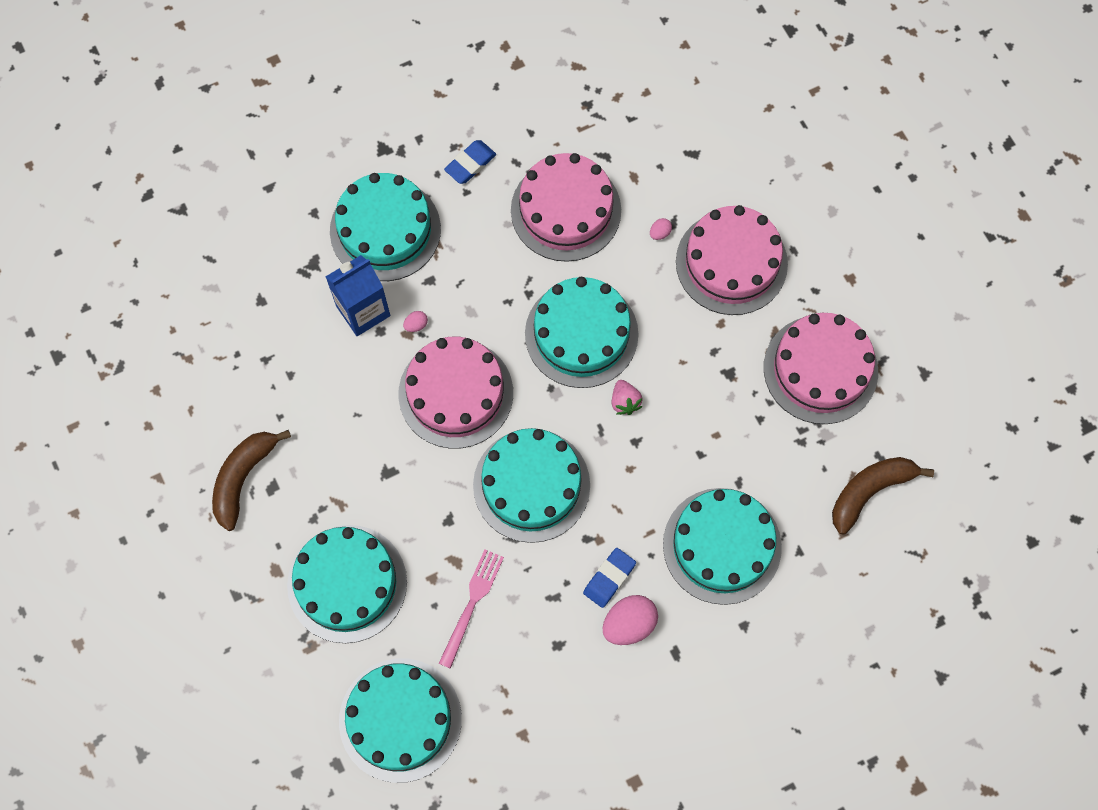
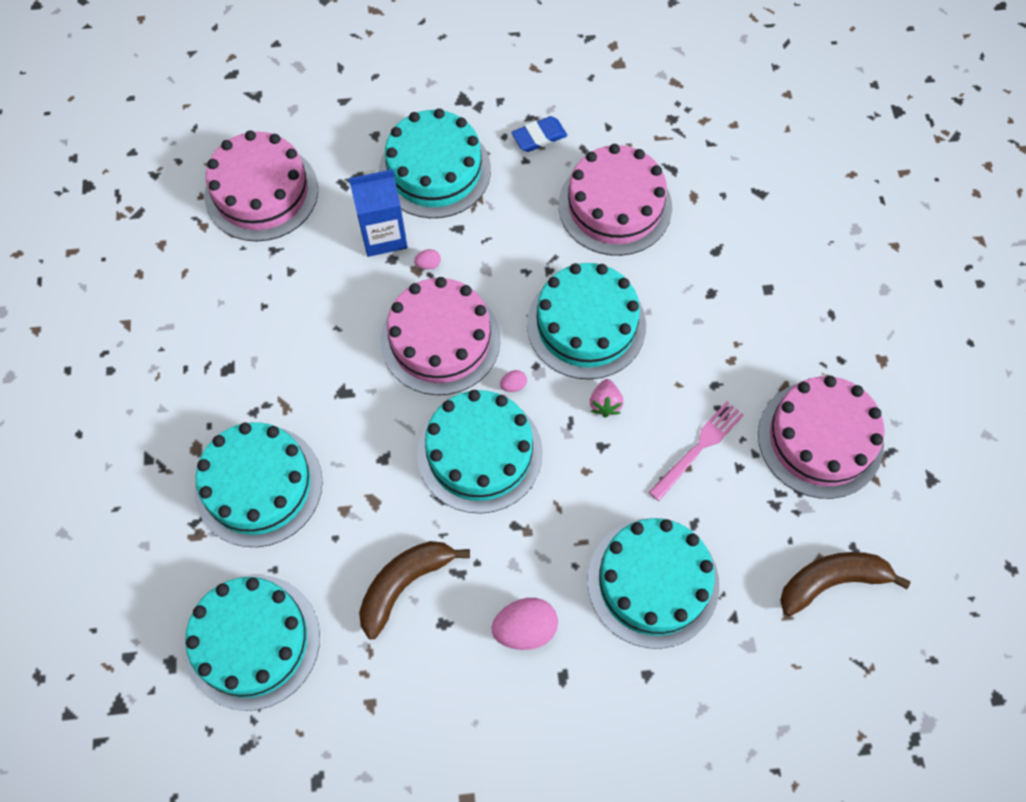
camera: 20 degrees right, 5 degrees down
brown banana [212,430,291,531] -> brown banana moved to [359,541,470,639]
pink fork [438,549,504,669] -> pink fork moved to [649,402,744,501]
blue eraser [583,548,636,608] -> none
pink egg [650,218,672,240] -> pink egg moved to [500,370,527,392]
pink cake [676,205,788,315] -> pink cake moved to [205,130,318,241]

